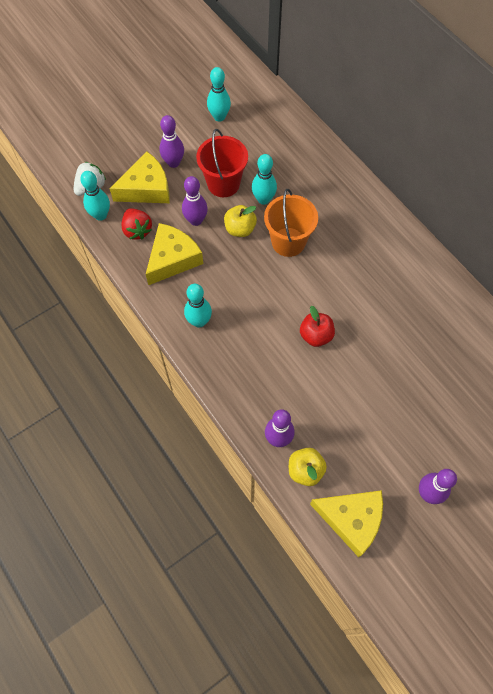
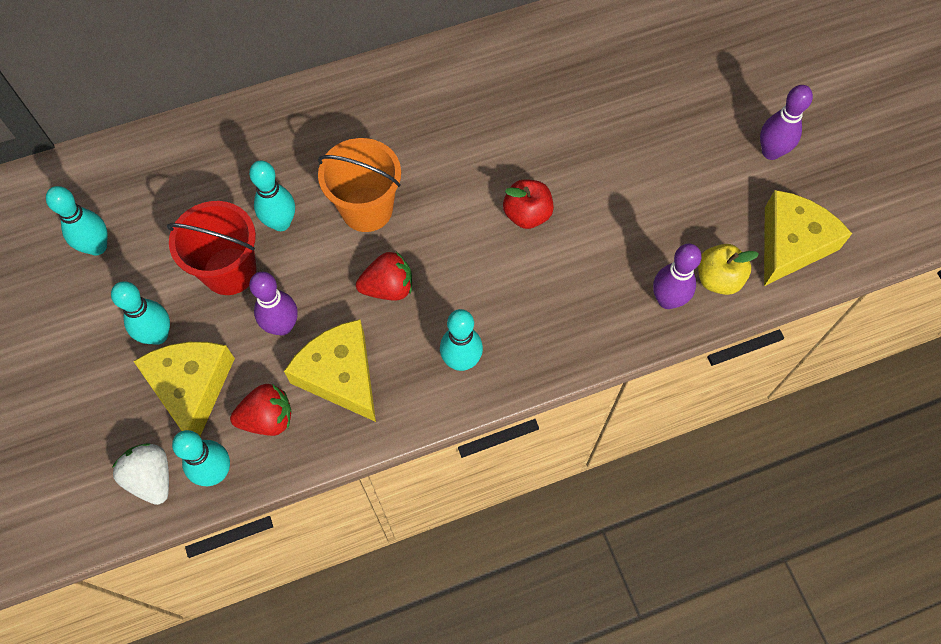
camera: 75 degrees left, 0 degrees up
purple bowling pin [159,115,184,168] -> turquoise bowling pin [111,281,170,345]
yellow apple [224,205,257,237] -> none
none -> red strawberry [356,252,412,301]

